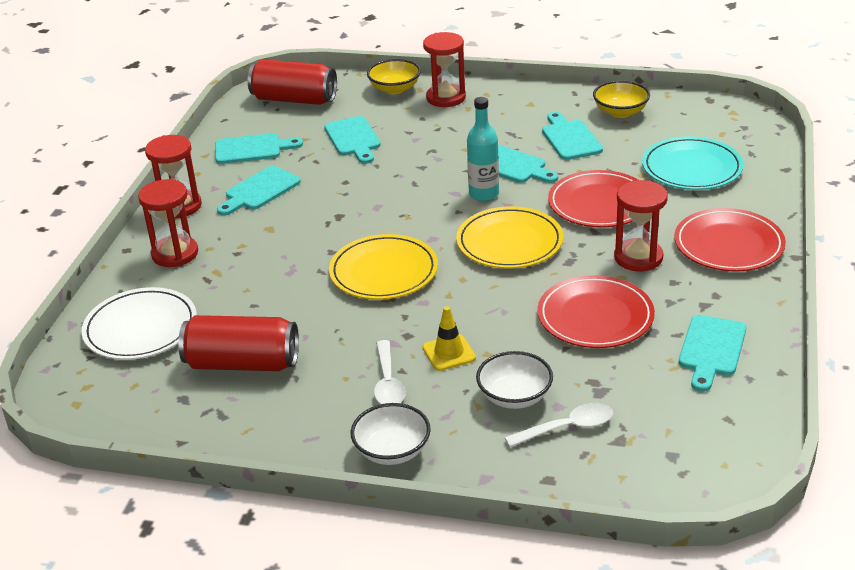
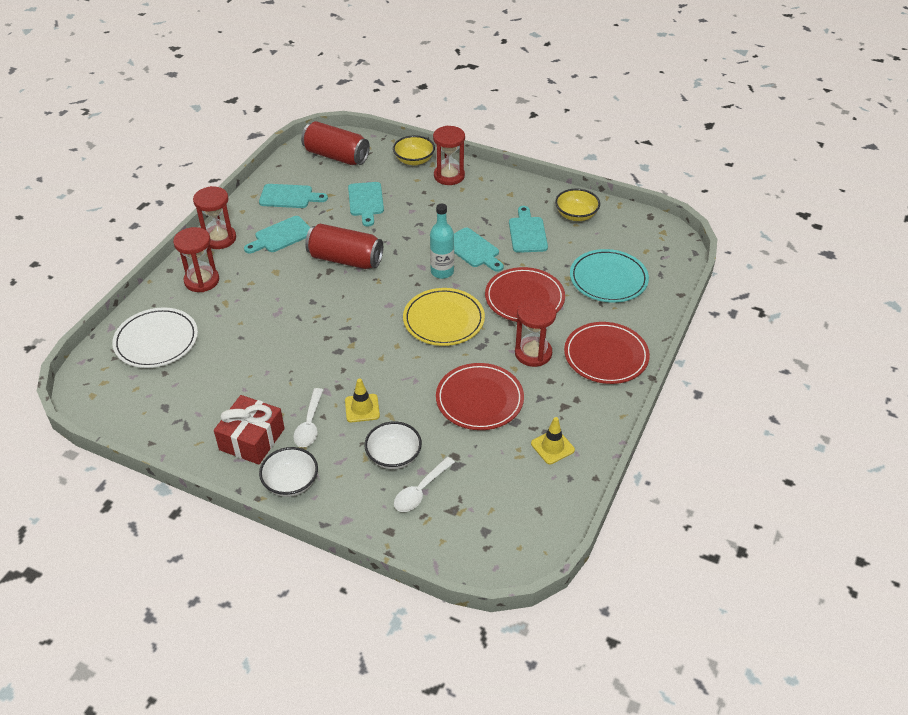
camera: 10 degrees right, 10 degrees up
red can [178,315,299,371] -> red can moved to [305,224,383,269]
yellow plate [329,234,438,300] -> none
white spoon [505,403,613,447] -> white spoon turned 135 degrees clockwise [394,457,455,512]
turquoise cutting board [679,315,746,392] -> yellow traffic cone [531,417,575,464]
none -> red gift [214,395,285,465]

